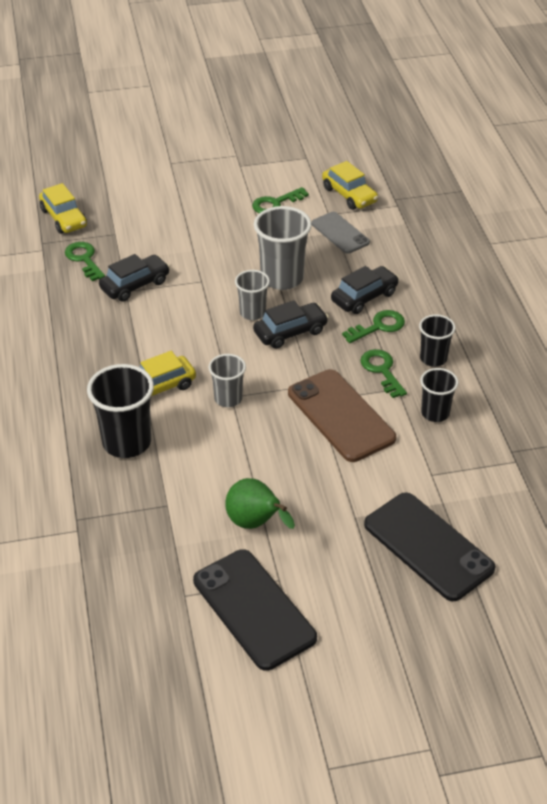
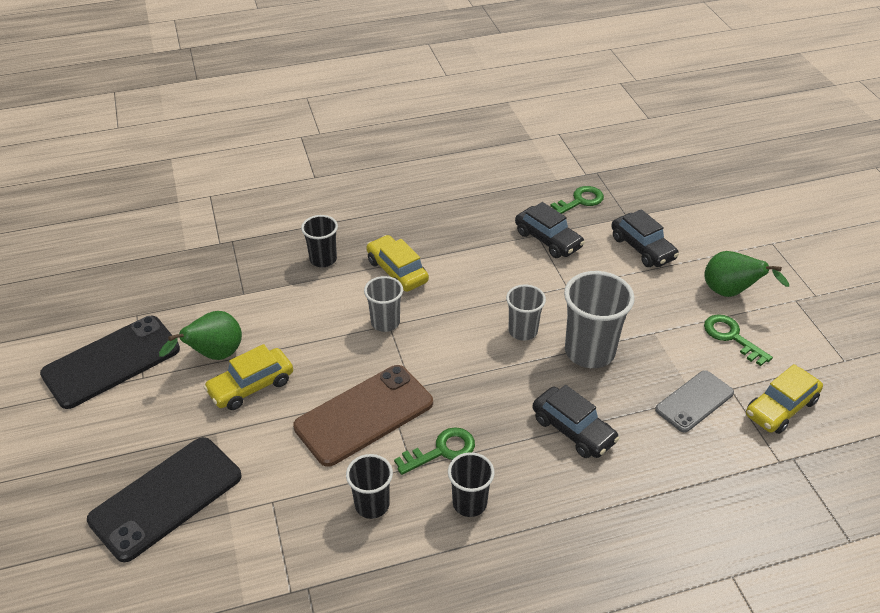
camera: 85 degrees right, 0 degrees up
yellow car [39,183,87,234] -> yellow car moved to [204,344,293,410]
black cup [87,364,154,458] -> black cup [301,215,338,267], size x0.59
black car [253,300,329,349] -> black car moved to [611,209,679,267]
green key [342,310,405,343] -> none
none -> green pear [704,251,789,297]

